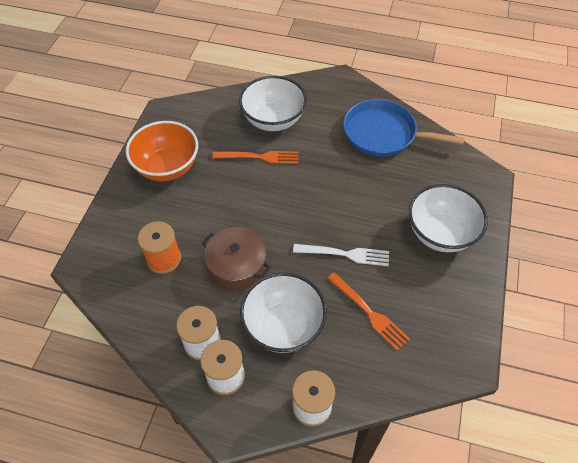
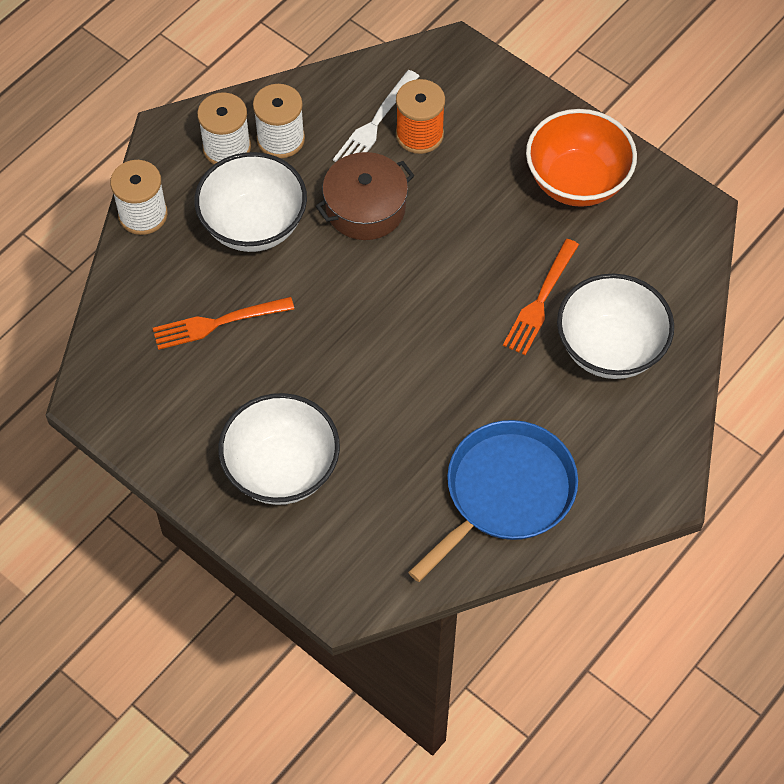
camera: 115 degrees right, 5 degrees up
white fork [293,244,389,266] -> white fork moved to [333,70,419,162]

